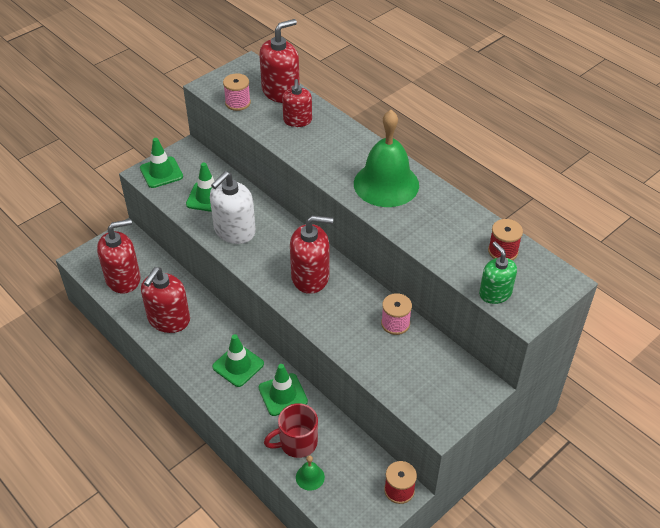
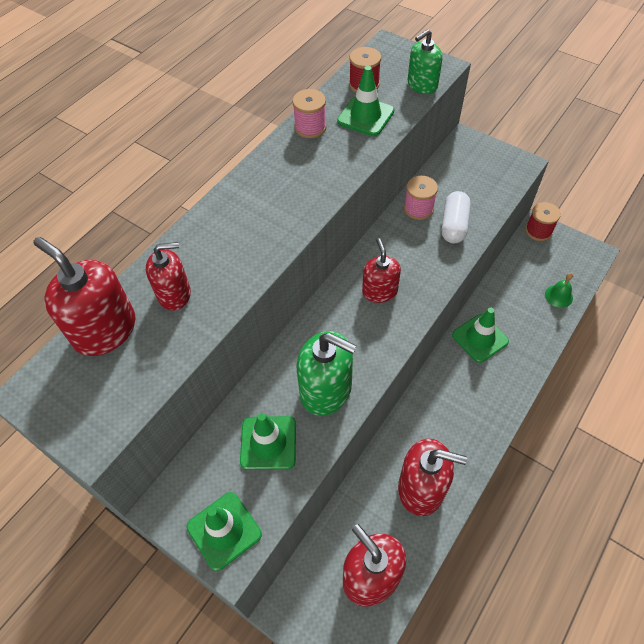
camera: 100 degrees left, 10 degrees up
white soap dispenser [210,171,256,244] -> green soap dispenser [297,331,357,416]
green traffic cone [212,334,264,387] -> green traffic cone moved to [337,66,394,136]
pink spool [223,73,251,111] -> pink spool moved to [292,89,327,138]
red mug [264,403,318,458] -> none
red soap dispenser [290,215,333,294] -> red soap dispenser [362,238,401,303], size x0.64
green bell [354,110,419,207] -> none
none -> white capsule [442,191,471,243]

